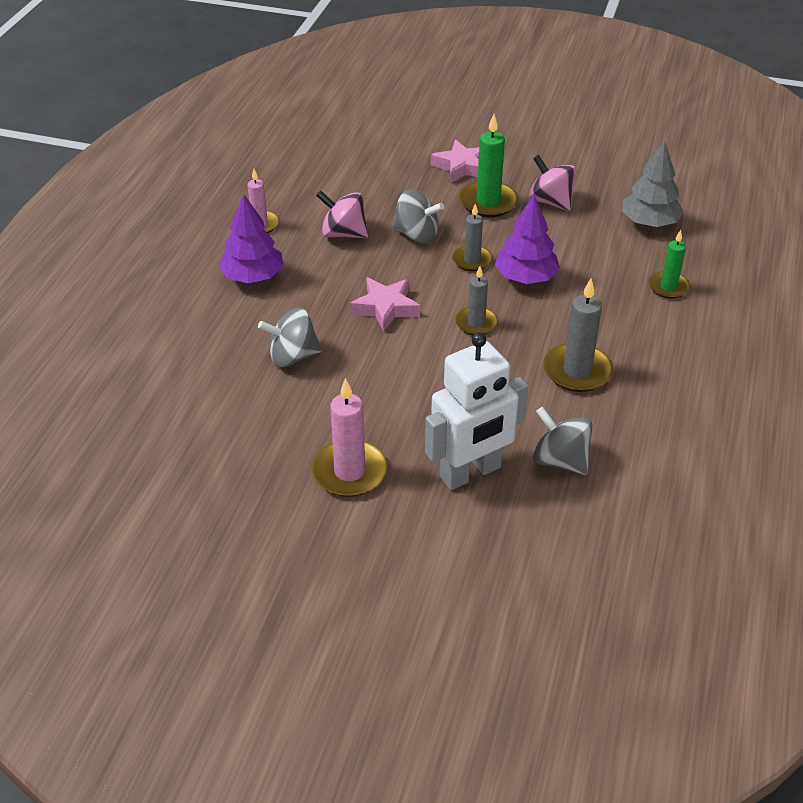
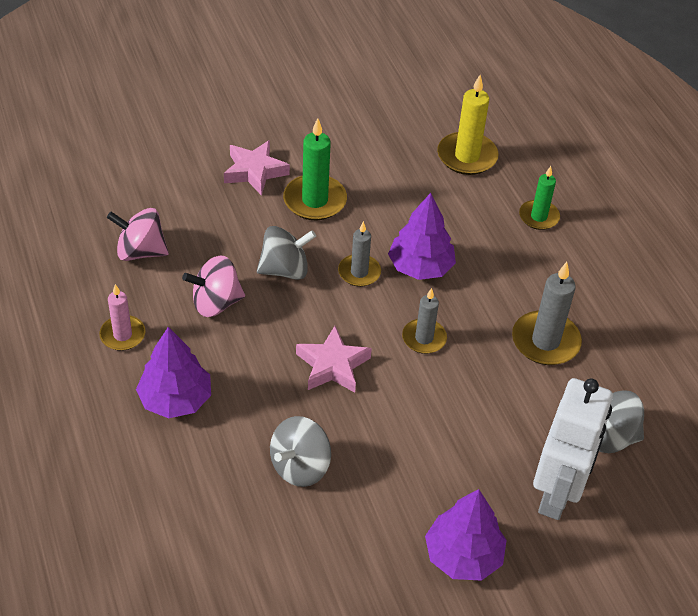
camera: 40 degrees left, 5 degrees up
pink candle [312,378,388,497] -> purple tree [425,489,507,581]
pink spinning top [529,155,577,211] -> pink spinning top moved to [107,208,169,261]
grey tree [622,141,684,227] -> yellow candle [437,75,498,175]

